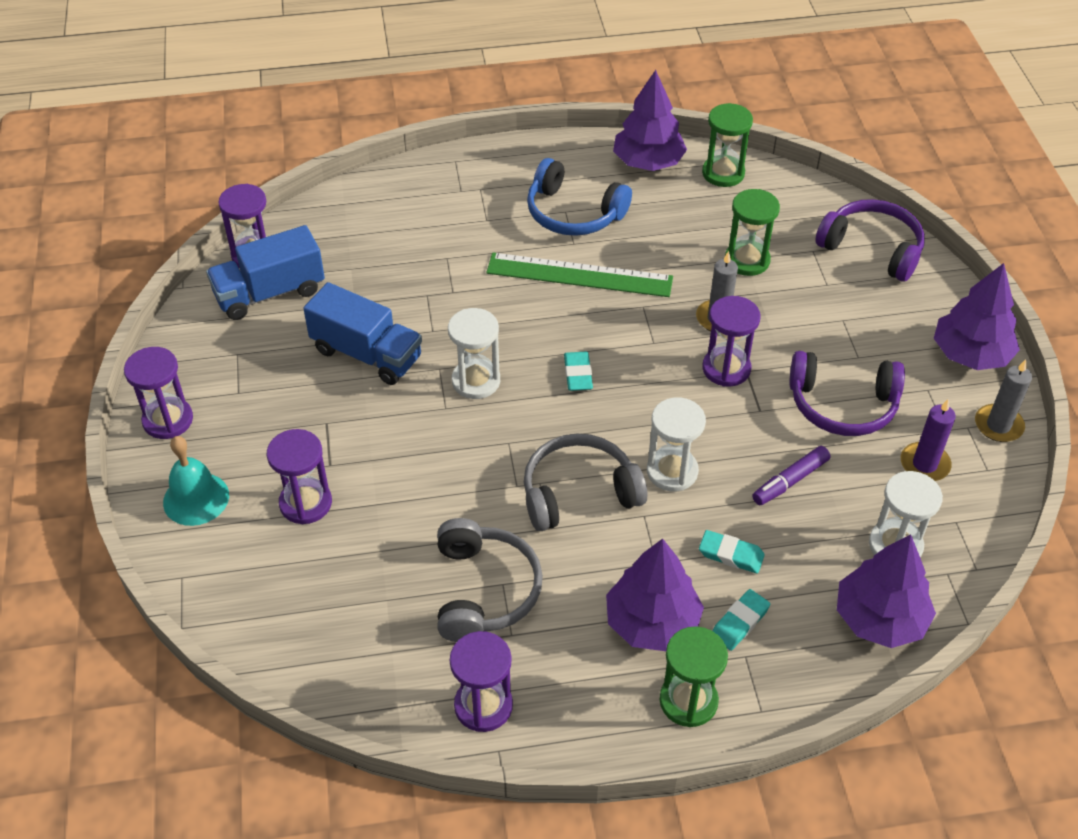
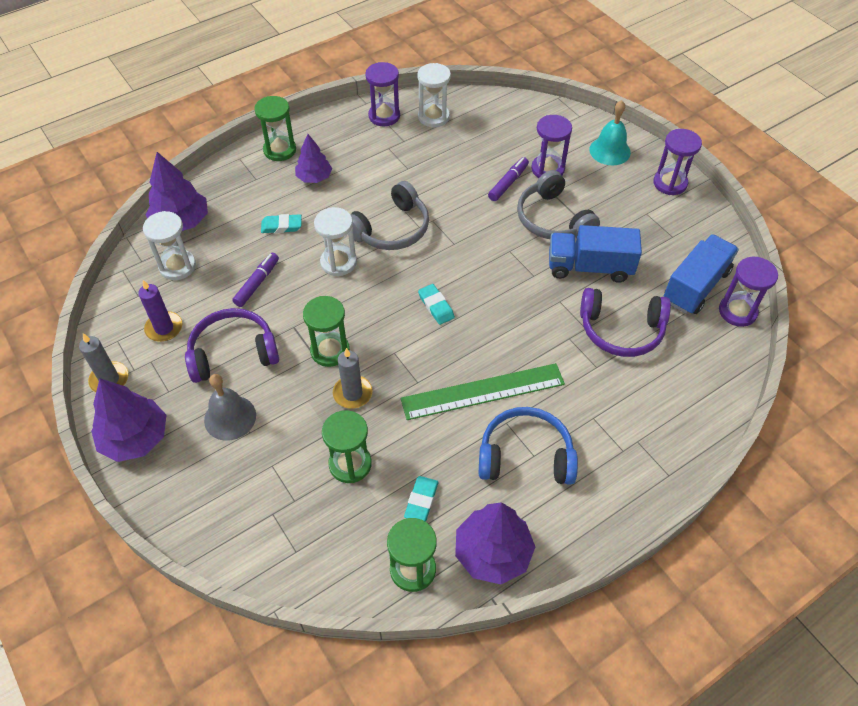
camera: 155 degrees right, 5 degrees up
grey headphones [437,518,543,642] -> grey headphones moved to [517,170,600,239]
white hourglass [448,308,500,399] -> white hourglass moved to [417,63,451,127]
purple tree [606,539,704,651] -> purple tree [295,134,332,183], size x0.64
purple hourglass [702,296,760,387] -> green hourglass [303,296,350,367]
turquoise eraser [712,589,770,651] -> turquoise eraser moved to [404,476,439,522]
purple headphones [815,199,925,281] -> purple headphones moved to [580,288,671,357]
none -> grey bell [204,374,256,441]
none -> purple marker [488,157,529,201]

